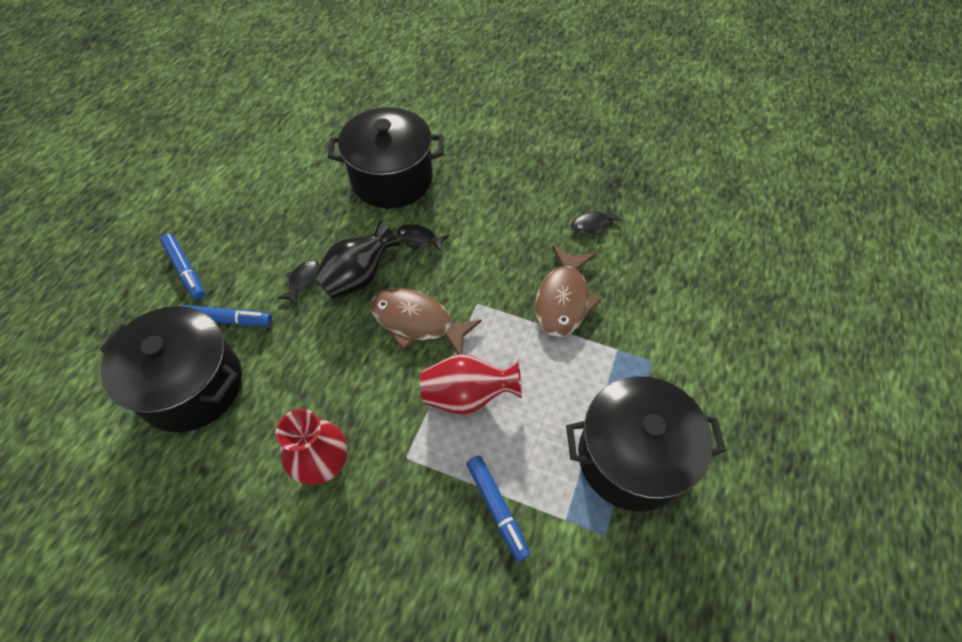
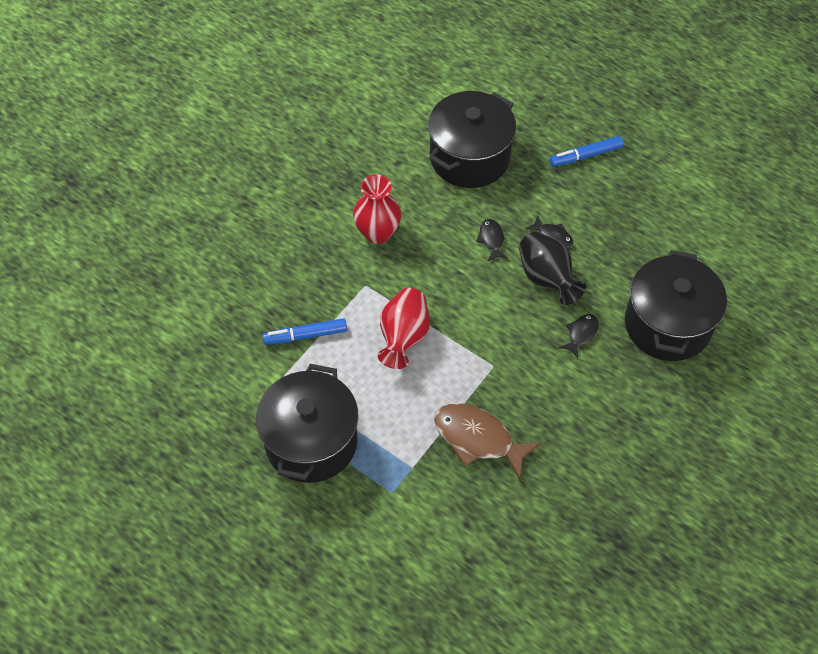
camera: 105 degrees right, 0 degrees up
blue marker [181,305,272,326] -> none
brown fish [370,288,482,355] -> none
black fish [571,206,621,234] -> black fish moved to [476,219,508,261]

